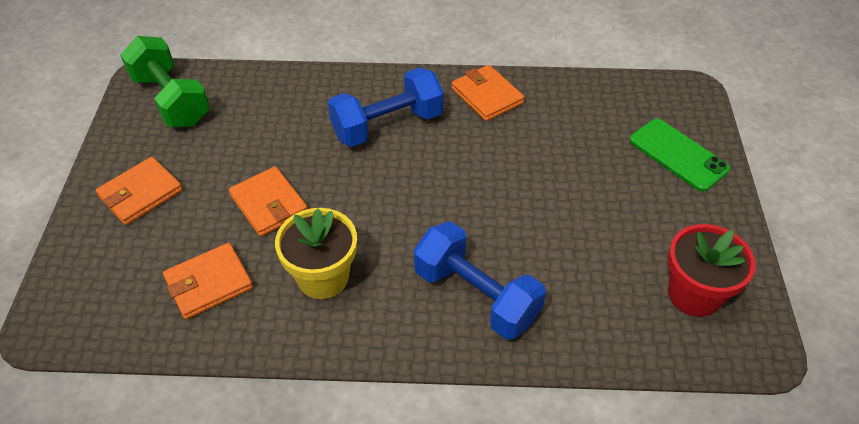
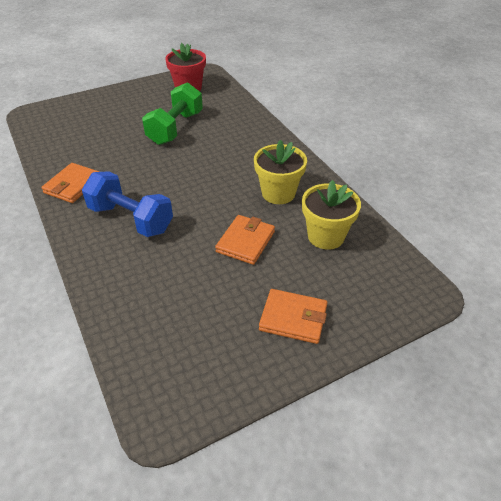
camera: 120 degrees left, 5 degrees down
green dumbbell [120,36,210,127] -> green dumbbell moved to [142,82,203,145]
orange wallet [163,243,253,319] -> yellow flower pot [302,180,361,250]
blue dumbbell [414,222,546,340] -> none
green phone [630,119,730,192] -> none

